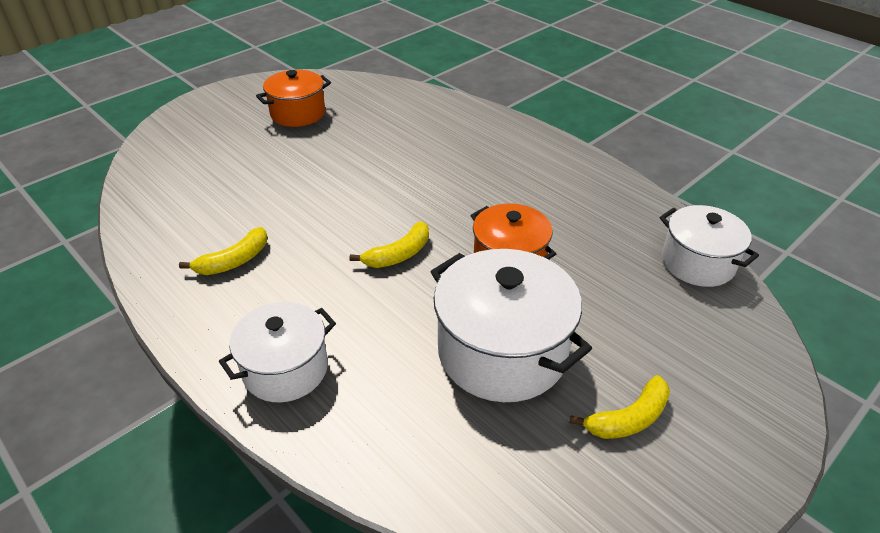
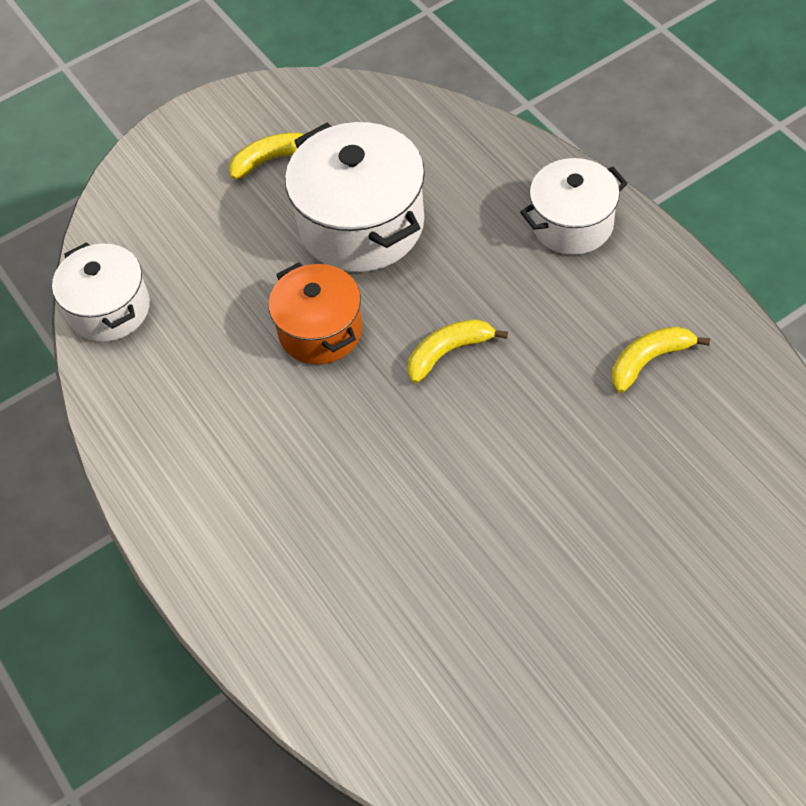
camera: 165 degrees left, 15 degrees up
orange pot [256,70,331,127] -> none

